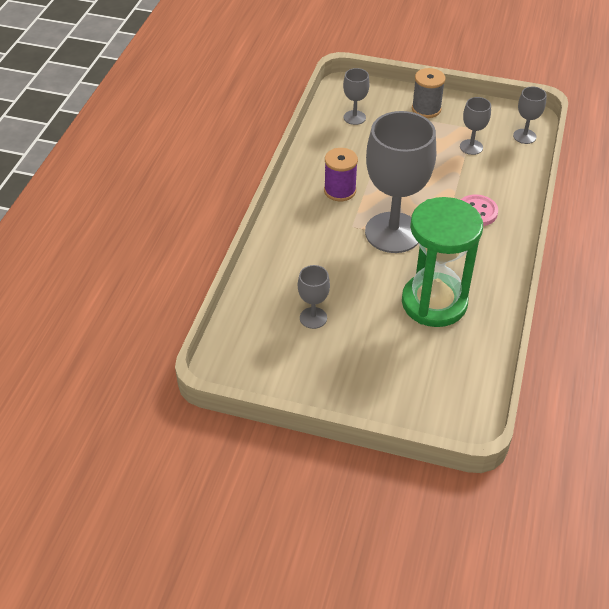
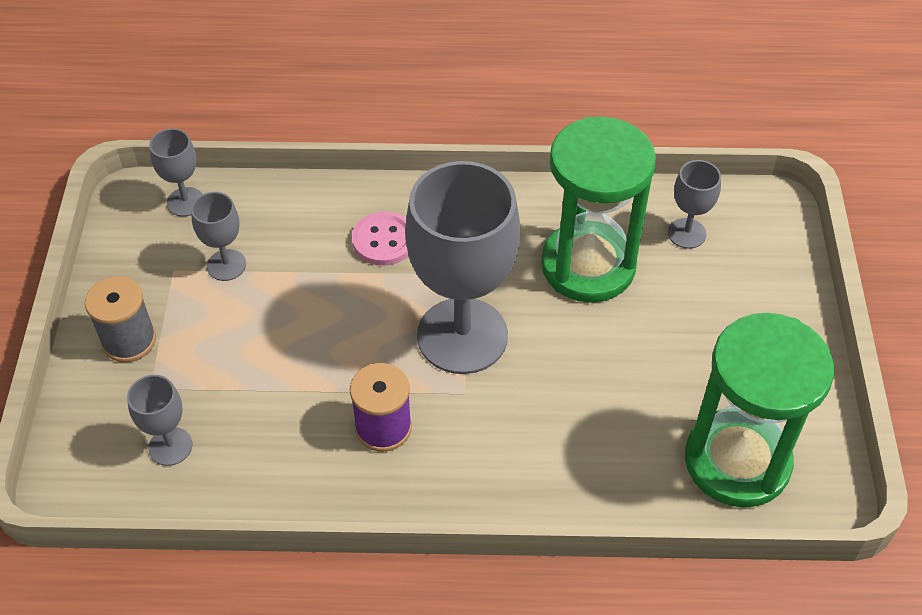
camera: 105 degrees left, 5 degrees up
grey goblet [298,265,330,329] -> grey goblet moved to [668,160,721,249]
none -> green hourglass [685,313,834,508]

